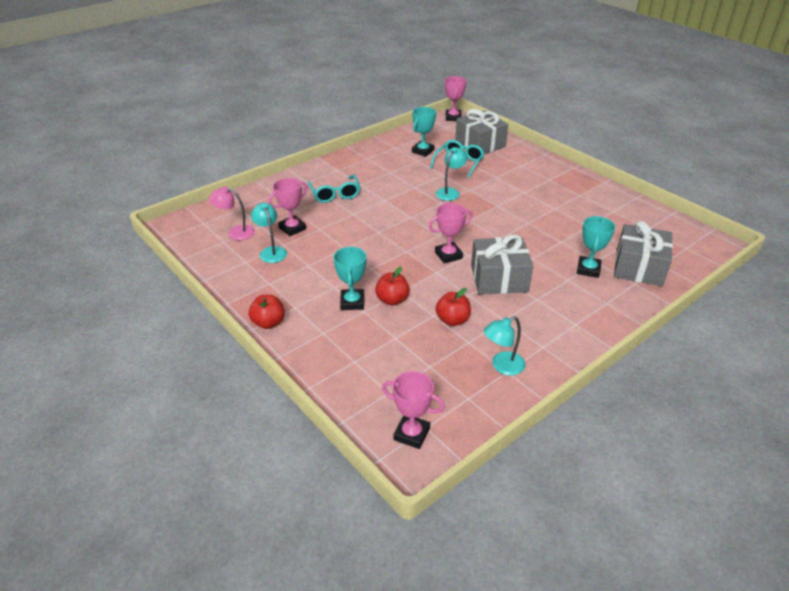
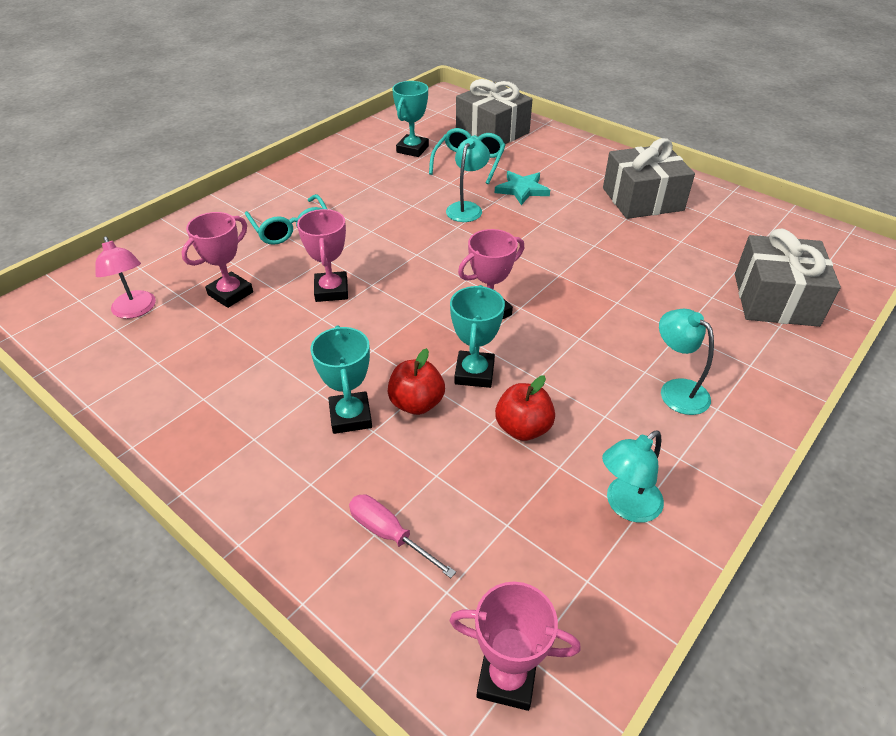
camera: 10 degrees left, 5 degrees up
pink lamp [209,186,255,240] -> pink lamp turned 120 degrees counterclockwise [95,237,156,319]
red apple [248,295,285,329] -> none
turquoise lamp [251,203,287,263] -> turquoise lamp moved to [659,309,714,415]
pink trophy [445,76,467,121] -> pink trophy moved to [297,209,348,302]
grey gift [471,235,533,294] -> grey gift moved to [603,138,695,219]
turquoise trophy [577,216,616,278] -> turquoise trophy moved to [450,285,505,388]
none -> pink screwdriver [349,494,456,578]
none -> turquoise star [495,171,550,205]

